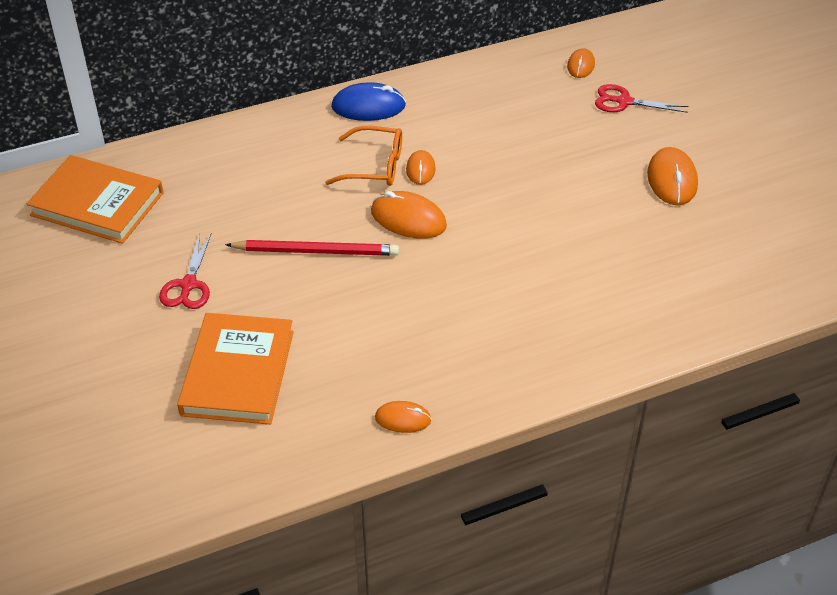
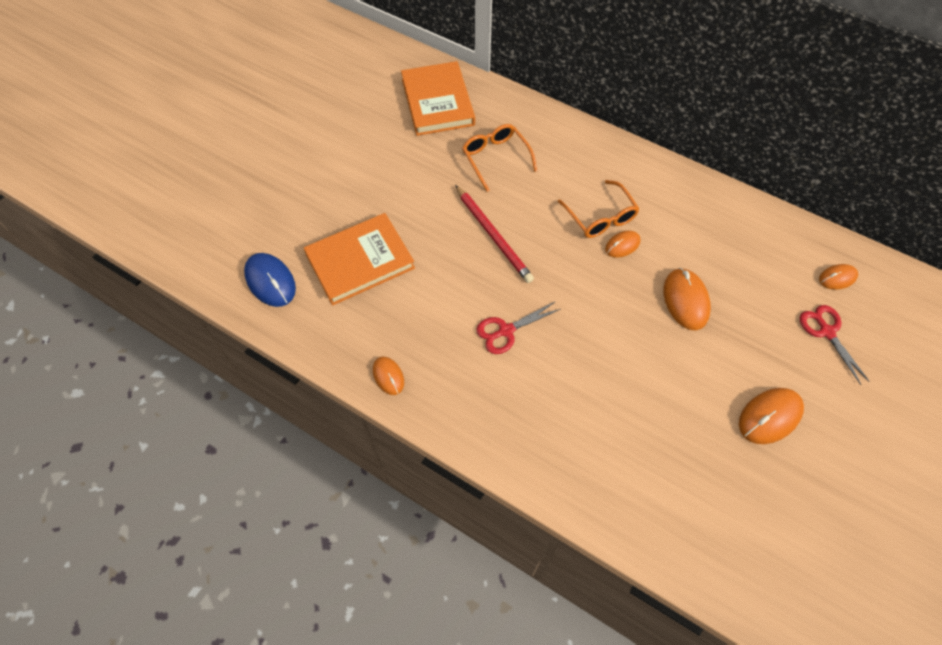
camera: 55 degrees right, 15 degrees up
red scissors [159,233,212,309] -> red scissors moved to [476,301,560,354]
blue mouse [331,82,406,121] -> blue mouse moved to [244,253,296,307]
orange mouse [371,191,447,239] -> orange mouse moved to [664,268,711,330]
none -> orange glasses [462,124,537,192]

